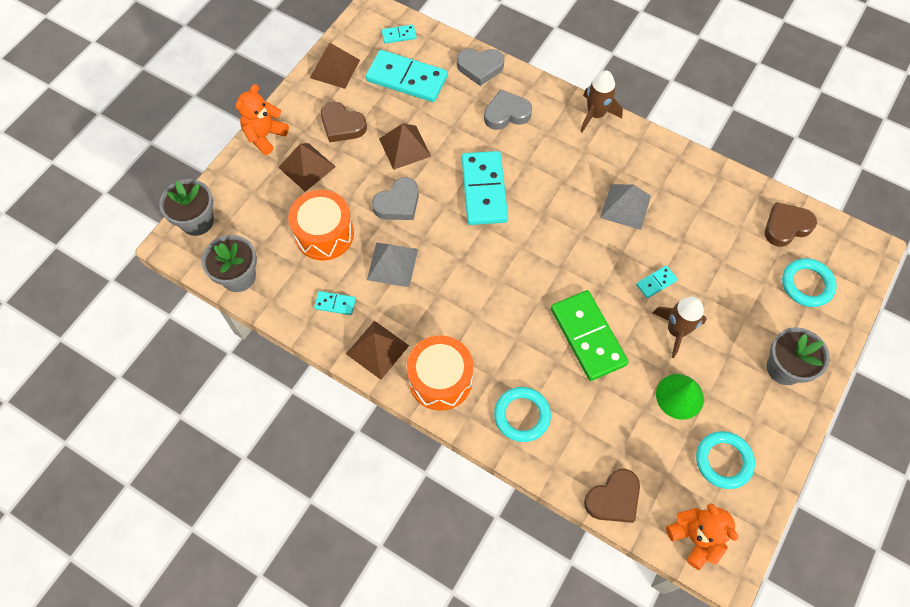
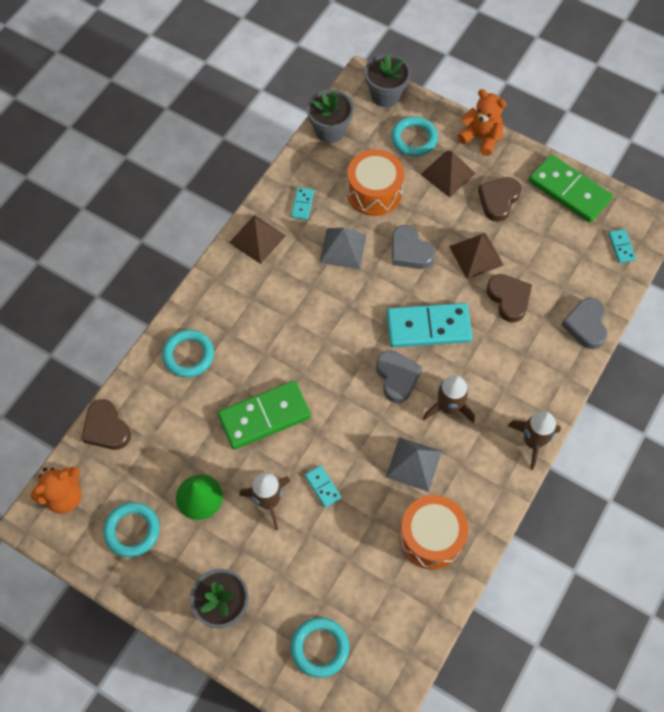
camera: 90 degrees right, 0 degrees up
brown pyramid [310,43,360,89] -> green domino [529,154,613,222]
turquoise domino [366,50,448,102] -> none
orange drum [407,335,473,411] -> orange drum moved to [399,495,468,570]
grey heart [484,89,532,130] -> grey heart moved to [376,350,422,403]
brown heart [765,202,817,247] -> brown heart moved to [486,274,532,323]
none -> turquoise ring [391,116,438,157]
none -> brown rocket [423,375,475,423]

